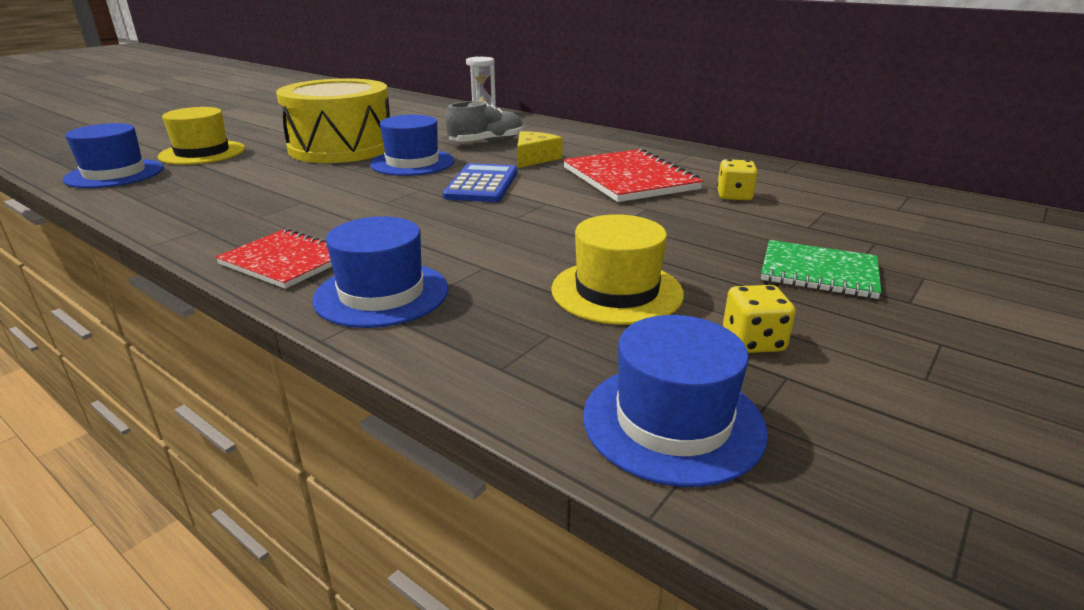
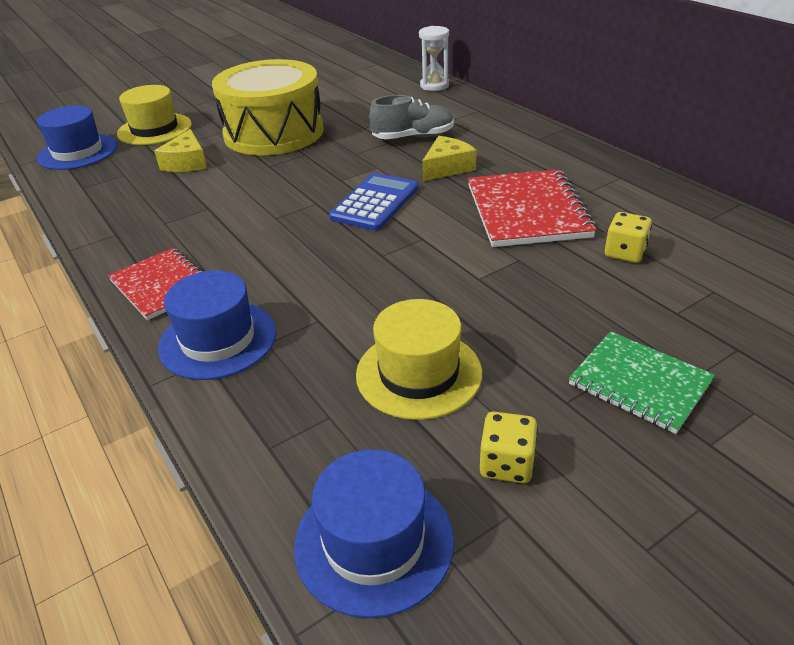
camera: 20 degrees right, 10 degrees up
blue hat [370,115,454,176] -> none
none -> yellow cheese [154,129,207,172]

